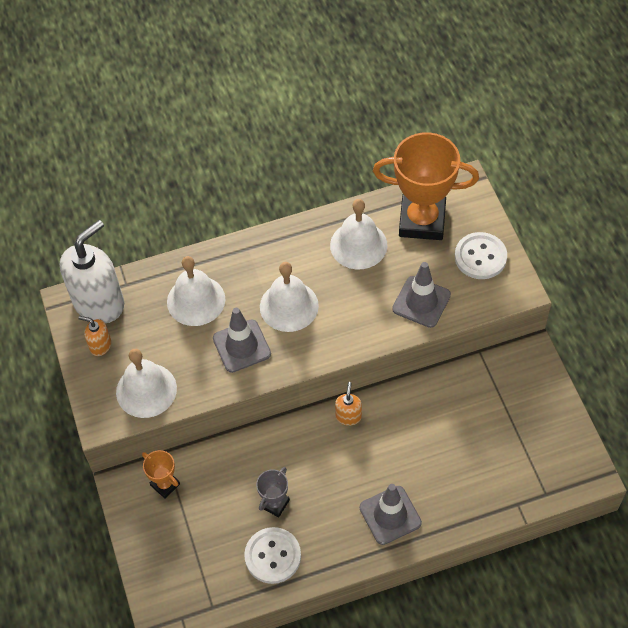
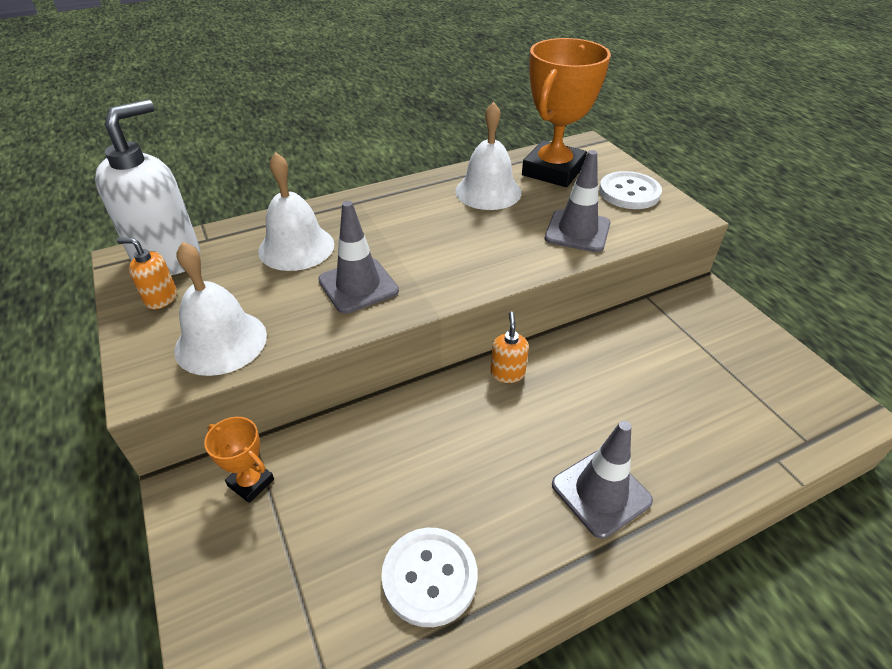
camera: 10 degrees left, 15 degrees down
grey trophy [256,467,290,517] -> none
white bell [260,262,319,332] -> none
orange trophy [373,132,479,240] -> orange trophy turned 60 degrees counterclockwise [522,38,611,187]

